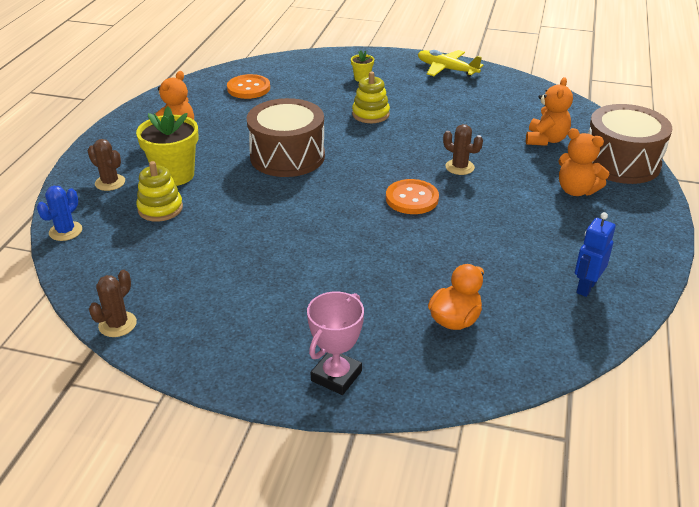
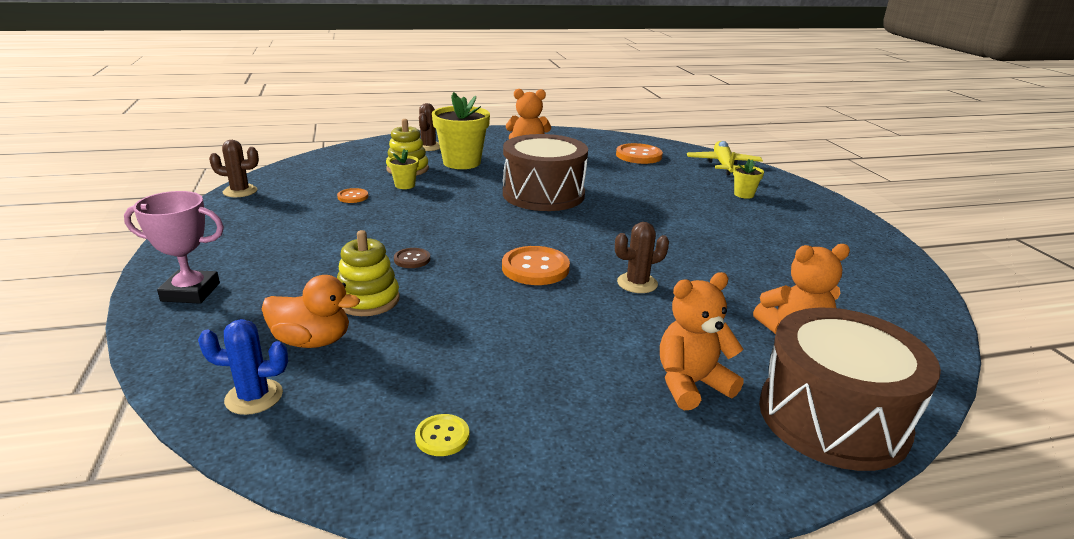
camera: 60 degrees right, 10 degrees down
blue cactus [37,186,82,241] -> blue cactus moved to [198,319,288,415]
yellow stacking toy [352,71,390,123] -> yellow stacking toy moved to [337,230,400,316]
yellow plane [418,50,484,76] -> yellow plane moved to [687,141,763,176]
brown cactus [443,124,483,175] -> brown cactus turned 60 degrees clockwise [615,222,669,293]
orange teddy bear [559,128,609,196] -> orange teddy bear turned 60 degrees clockwise [660,272,744,410]
blue robot [575,212,616,297] -> yellow button [415,414,469,456]
none -> orange button [337,188,369,203]
none -> yellow flower pot [388,149,419,189]
none -> brown button [394,248,430,268]

